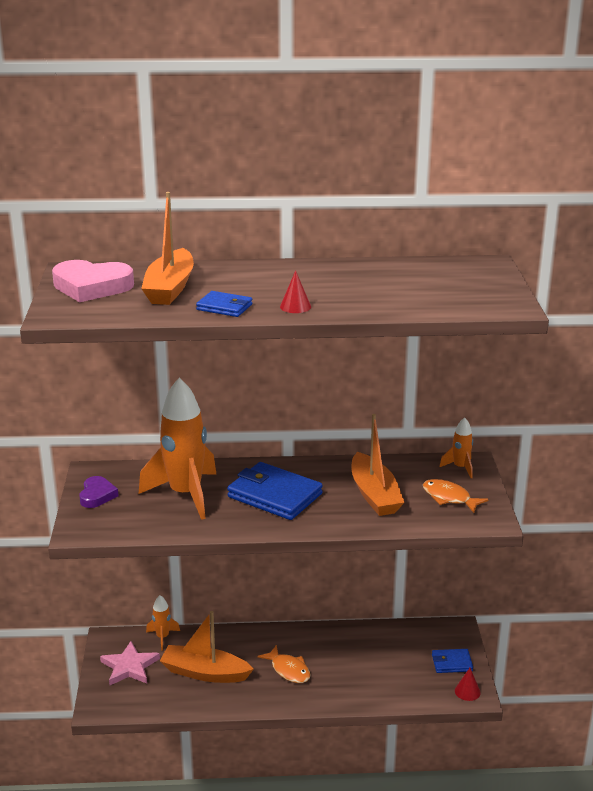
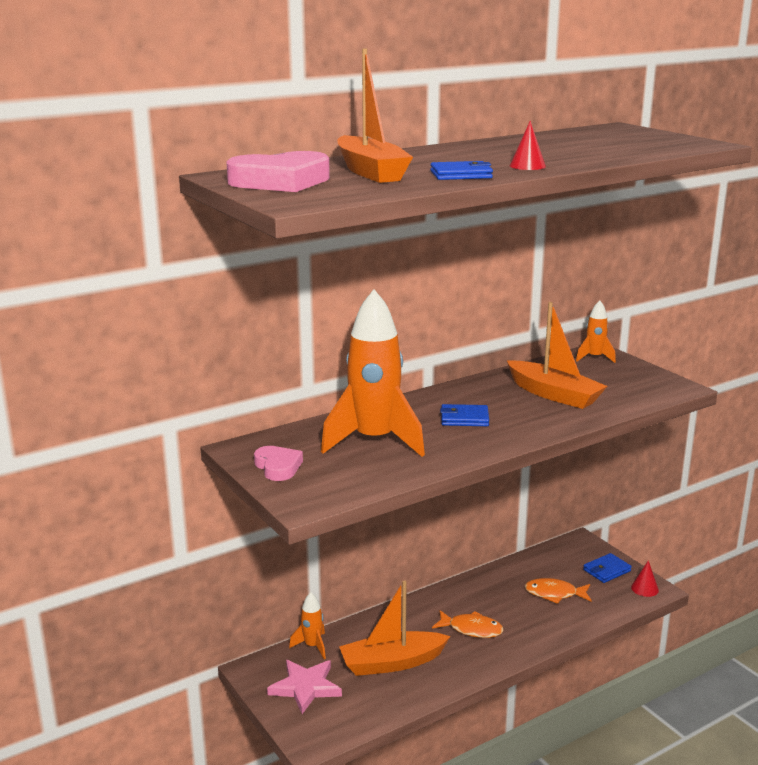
camera: 30 degrees left, 5 degrees down
purple heart [79,476,119,508] -> pink heart [254,446,303,481]
blue wallet [227,462,323,520] -> blue wallet [440,404,489,426], size x0.52
orange fish [423,479,489,513] -> orange fish moved to [525,578,592,604]

